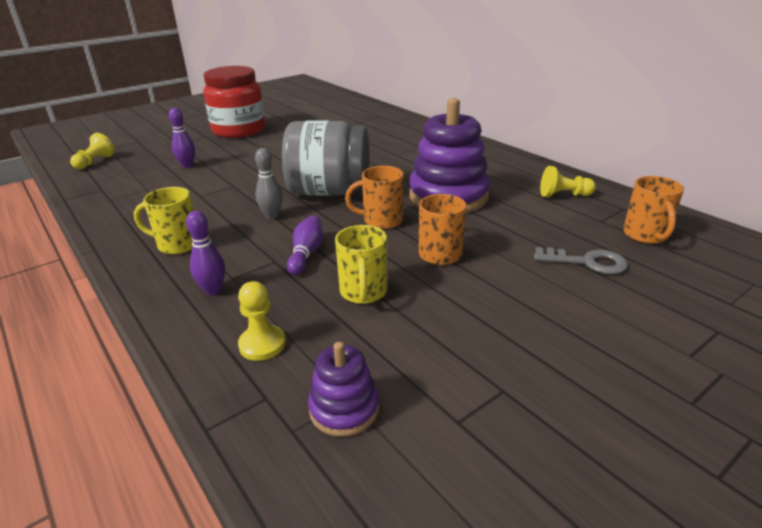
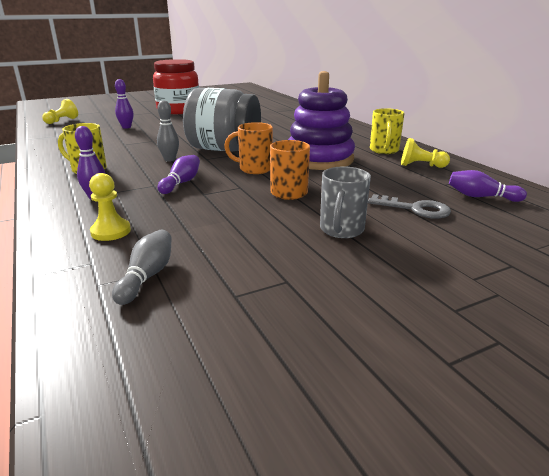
camera: 10 degrees right, 5 degrees down
purple stacking toy [308,342,379,437] -> grey bowling pin [112,230,172,305]
yellow mug [335,225,388,304] -> yellow mug moved to [370,108,405,154]
orange mug [623,176,684,244] -> purple bowling pin [449,170,527,202]
none -> grey mug [320,166,371,238]

